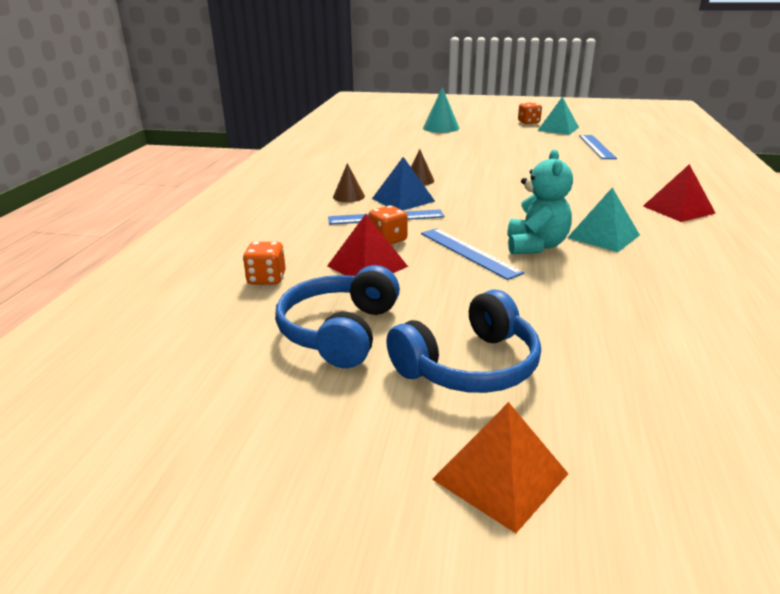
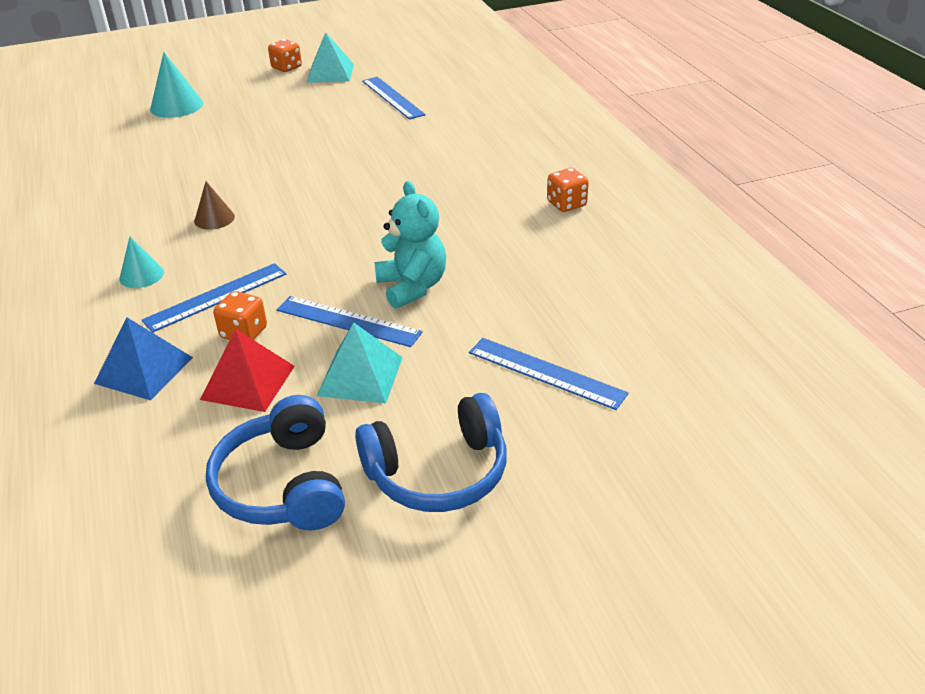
camera: 30 degrees left, 10 degrees up
orange dice [243,242,286,285] -> orange dice moved to [547,168,589,212]
brown cone [333,163,365,202] -> turquoise cone [119,236,164,288]
blue pyramid [372,157,435,211] -> blue pyramid moved to [94,318,193,400]
blue headphones [386,290,541,393] -> blue headphones turned 45 degrees clockwise [355,393,507,512]
orange pyramid [432,402,568,533] -> none
turquoise pyramid [567,188,640,252] -> turquoise pyramid moved to [317,322,403,403]
red pyramid [643,164,716,222] -> none
none -> blue ruler [469,338,629,410]

